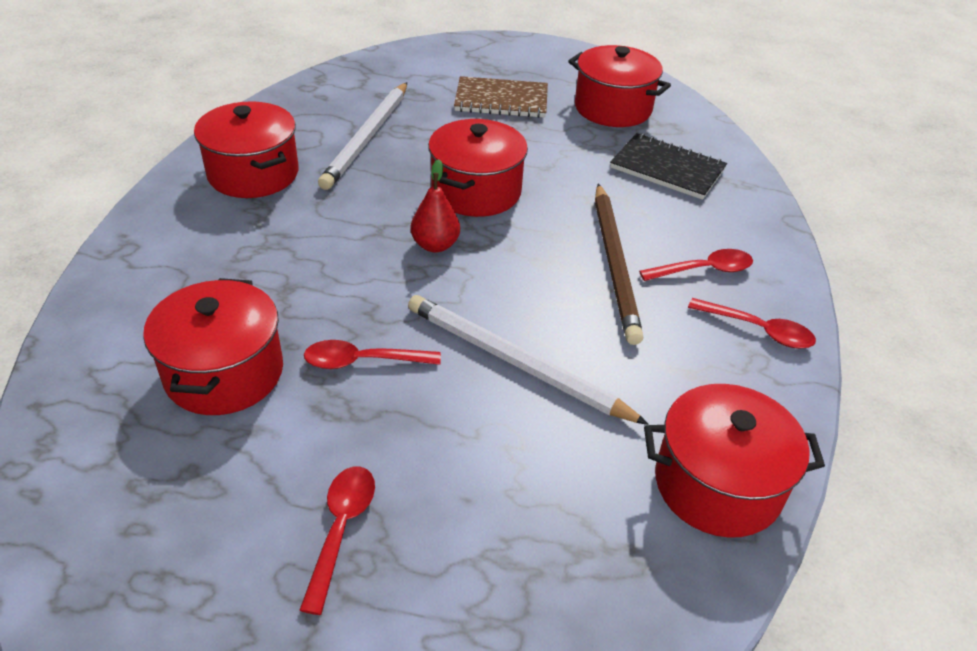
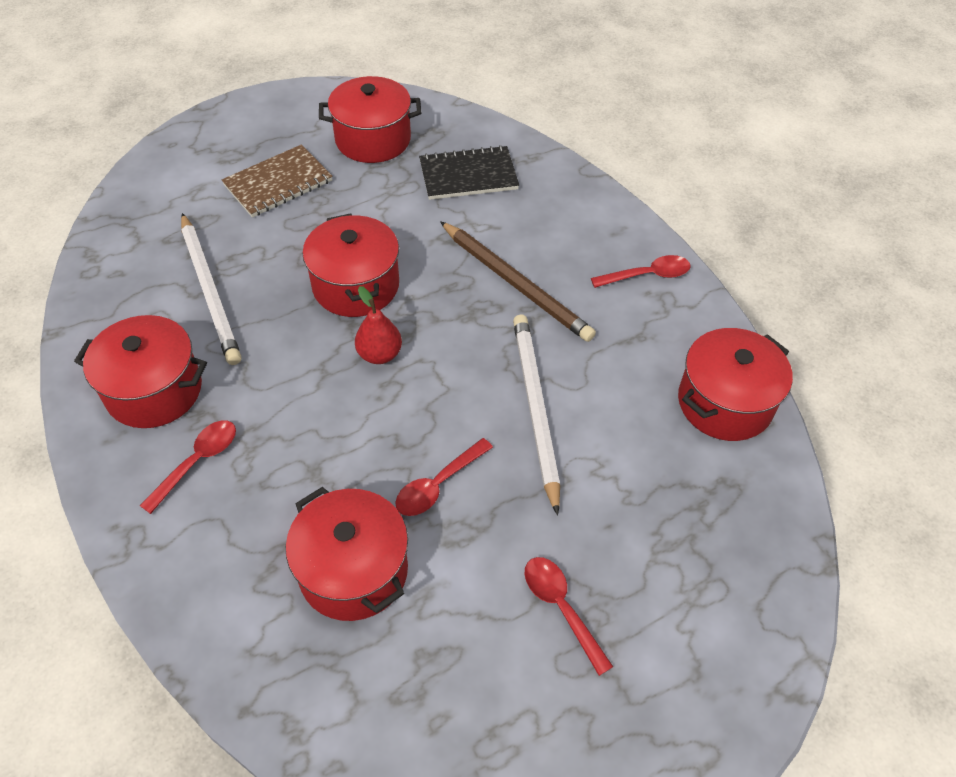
camera: 40 degrees left, 10 degrees up
white pencil [408,295,649,425] -> white pencil turned 90 degrees clockwise [513,314,560,516]
red spoon [639,249,753,281] -> red spoon moved to [140,421,236,514]

